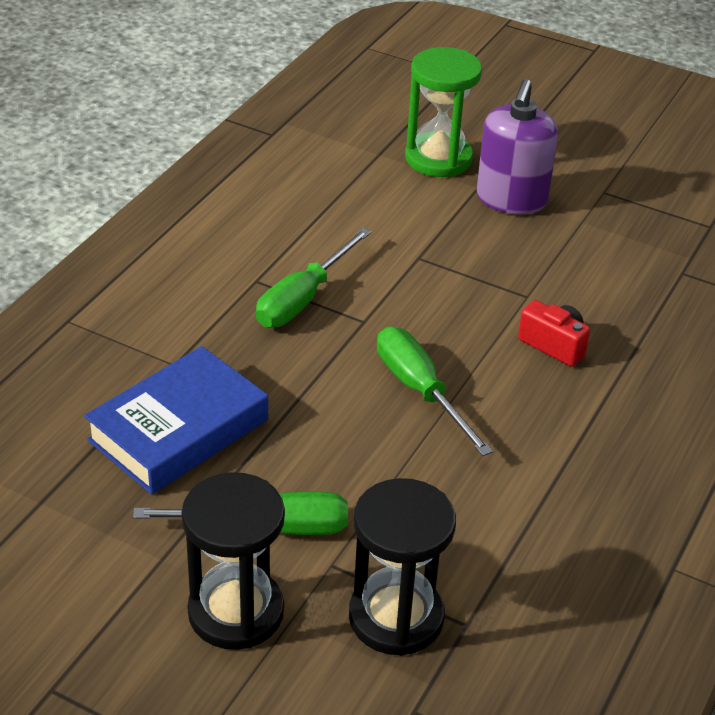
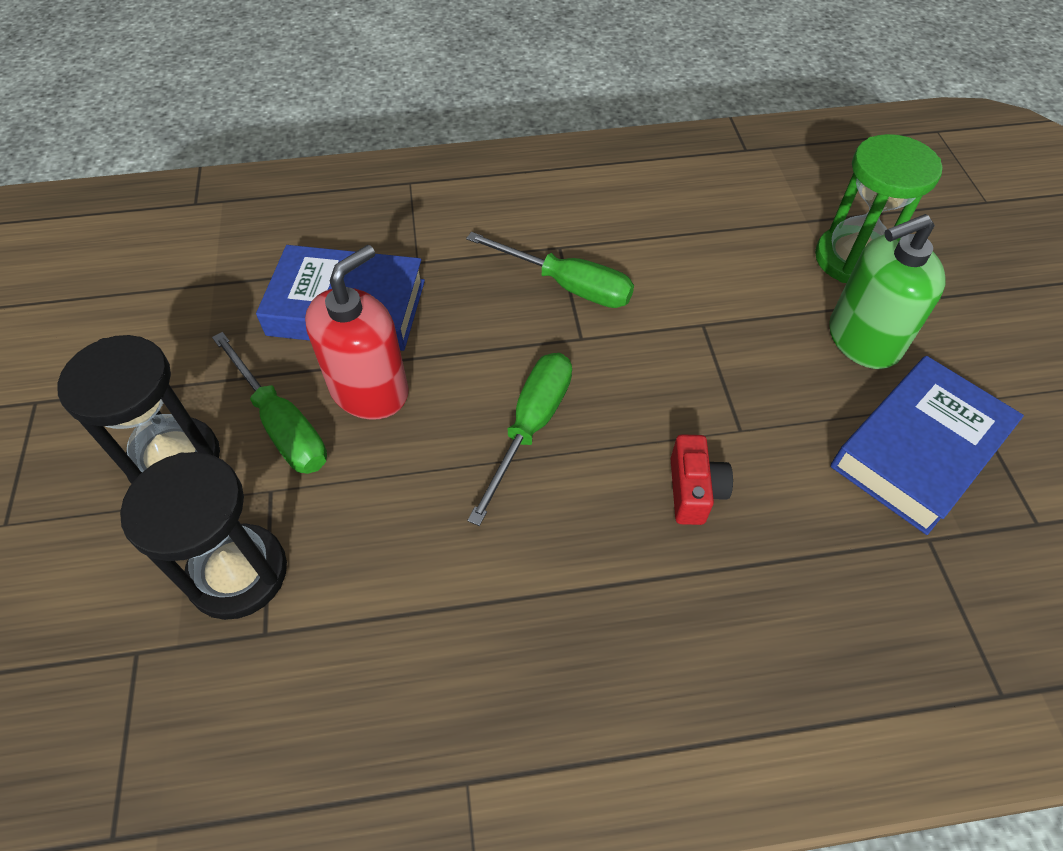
camera: 55 degrees right, 15 degrees up
green screwdriver [256,228,371,328] -> green screwdriver turned 150 degrees counterclockwise [466,232,634,308]
purple soap dispenser [477,79,558,215] -> green soap dispenser [829,214,946,369]
none -> red soap dispenser [305,245,409,420]
none -> blue book [831,356,1024,535]

